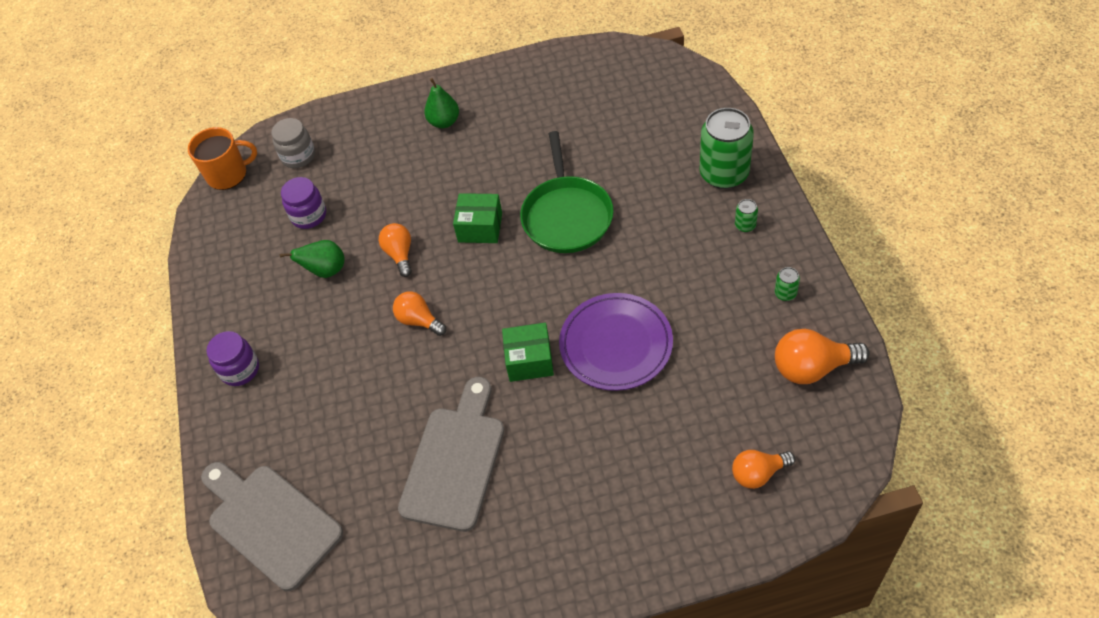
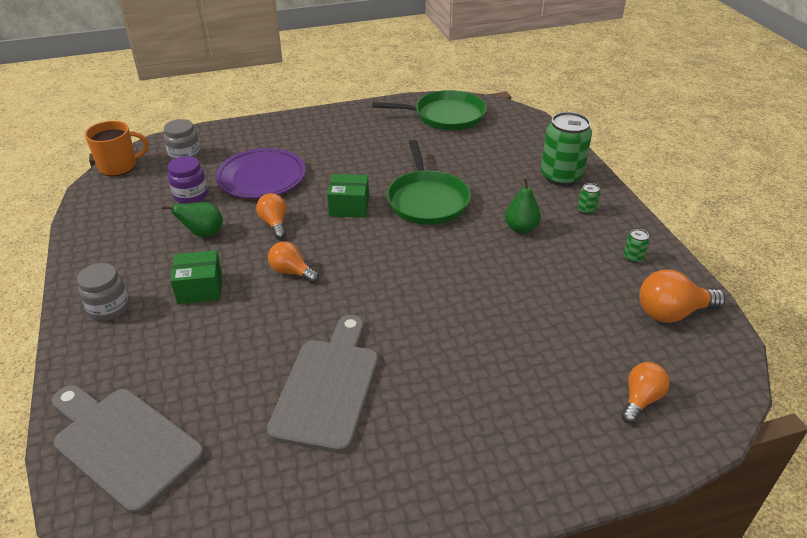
camera: 10 degrees left, 15 degrees down
purple jar [206,331,259,386] -> grey jar [77,263,129,321]
green pear [424,78,459,128] -> green pear moved to [505,178,541,234]
green box [502,323,554,382] -> green box moved to [170,250,222,304]
purple plate [559,293,673,391] -> purple plate moved to [216,148,306,198]
orange light bulb [732,450,795,489] -> orange light bulb turned 150 degrees clockwise [621,362,670,424]
none -> green pan [372,90,486,130]

